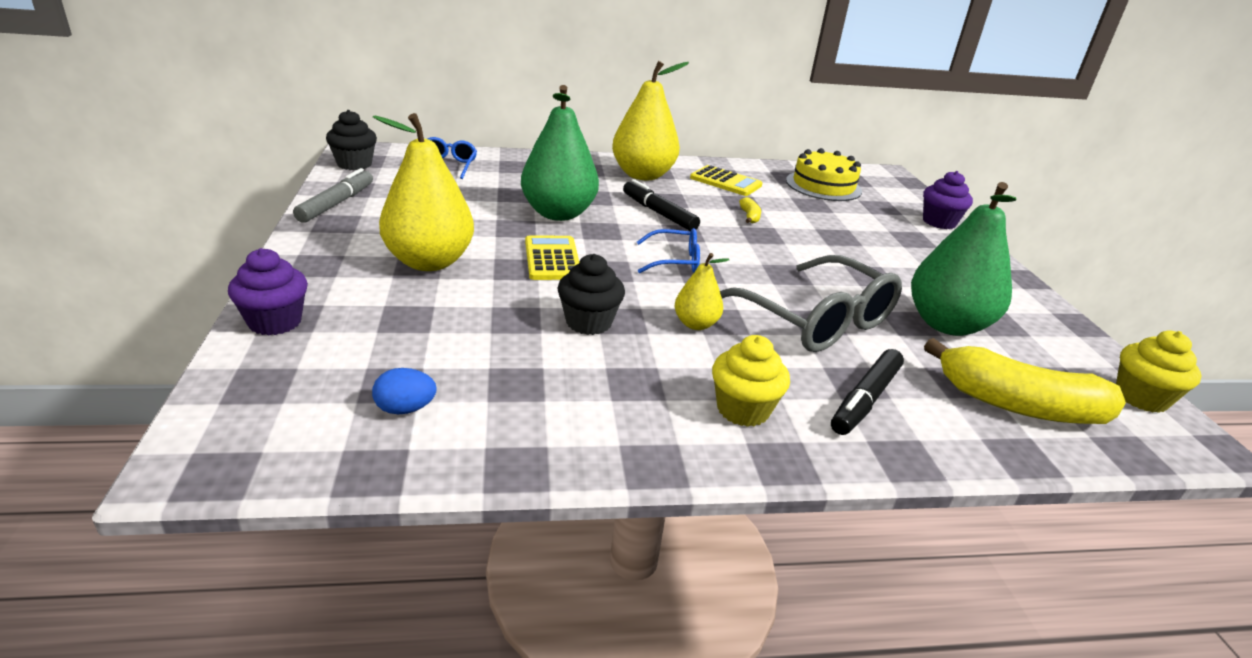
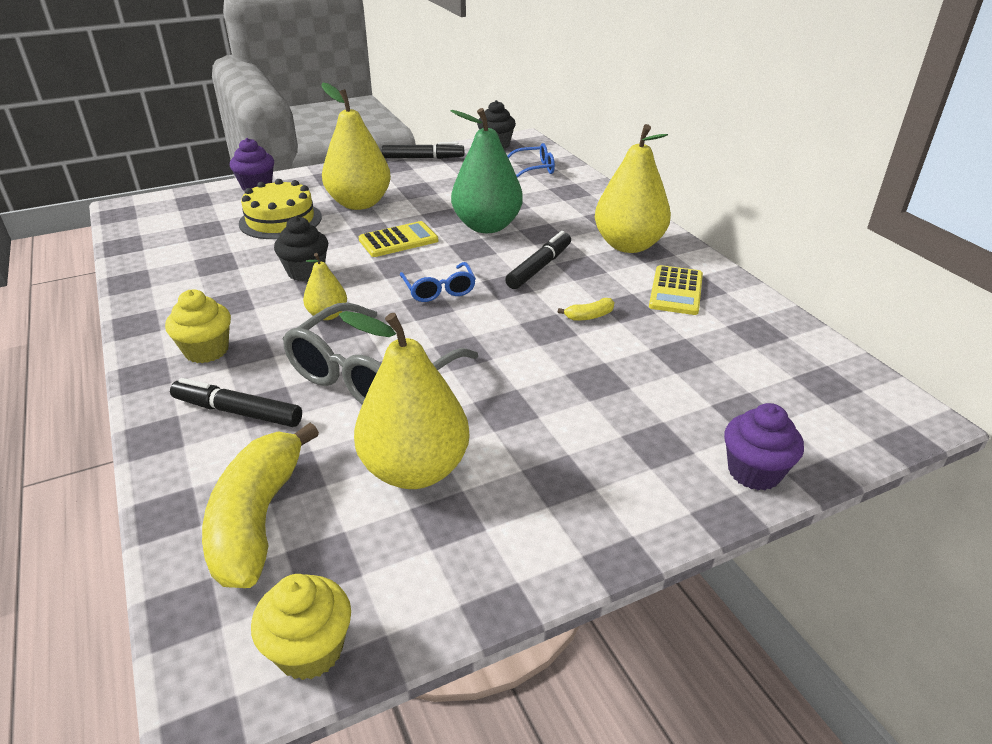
camera: 75 degrees right, 5 degrees up
grey marker [293,168,373,223] -> black marker [381,142,464,159]
blue egg [372,368,437,414] -> none
yellow cake [786,148,862,201] -> yellow cake moved to [239,179,322,239]
green pear [911,182,1016,336] -> yellow pear [339,311,470,489]

